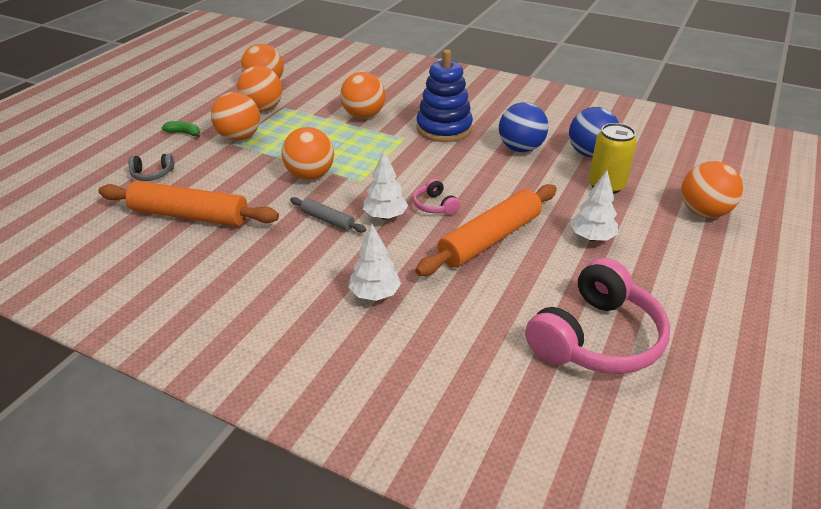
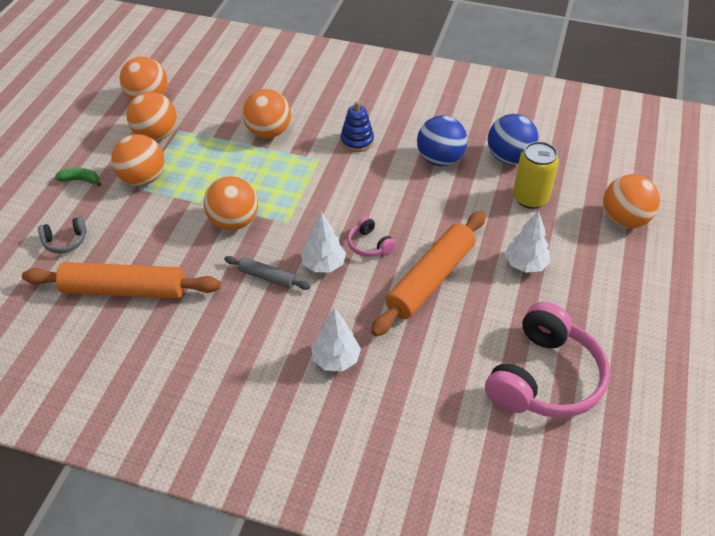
camera: 10 degrees left, 10 degrees up
blue stacking toy [416,49,473,142] -> blue stacking toy [340,101,374,152], size x0.57

